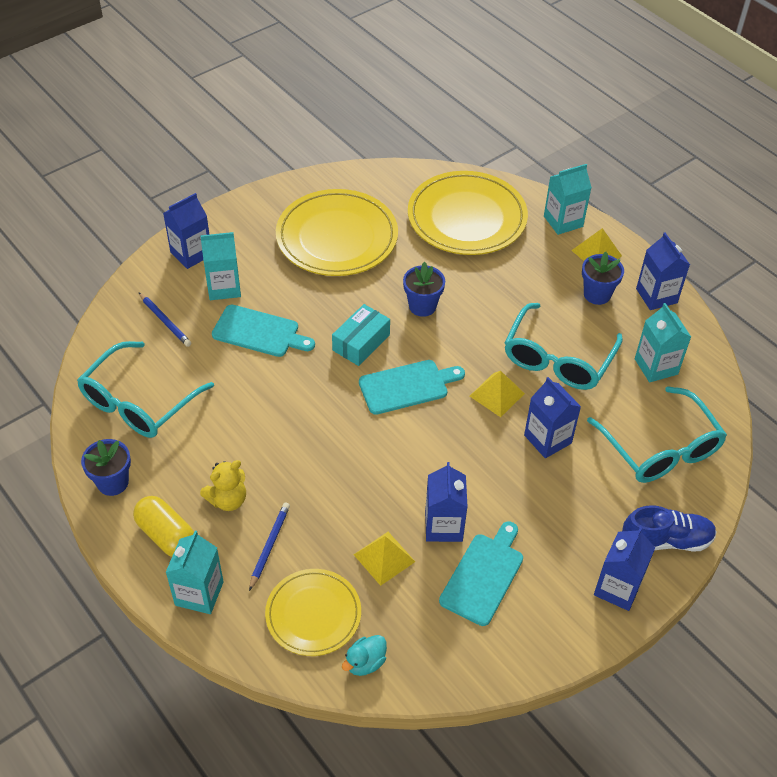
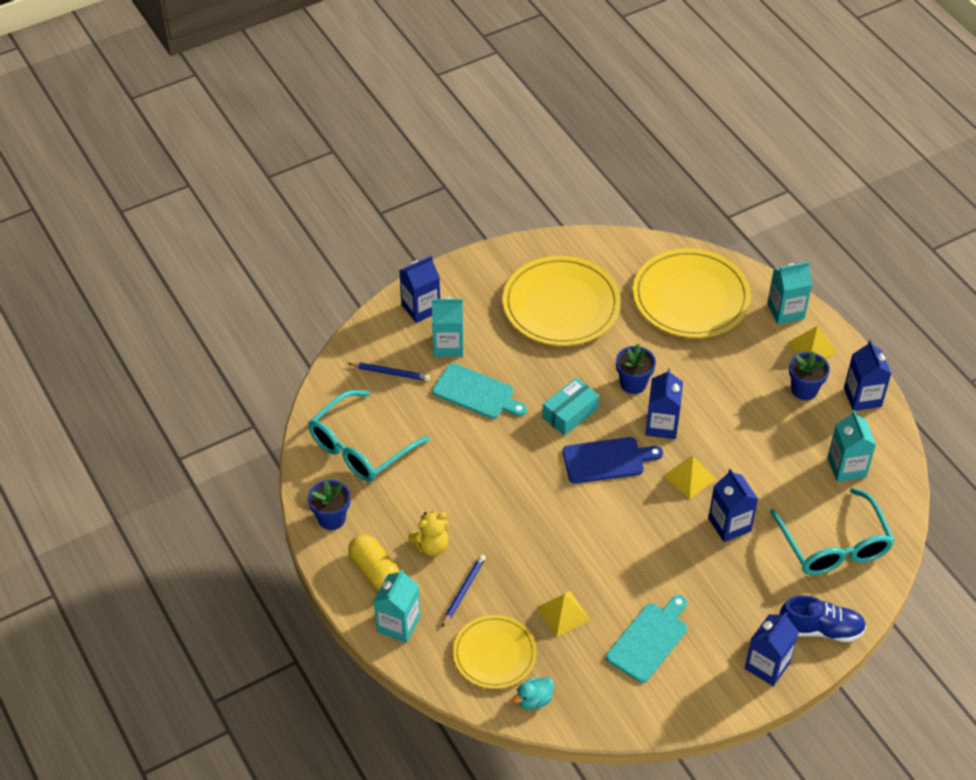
camera: 10 degrees right, 0 degrees up
blue pencil [138,292,191,347] -> blue pencil turned 45 degrees counterclockwise [348,363,430,381]
turquoise cutting board [359,360,465,415] -> blue cutting board [563,437,663,484]
blue carton [425,462,468,542] -> blue carton moved to [645,368,683,439]
turquoise glasses [504,303,623,390] -> none

